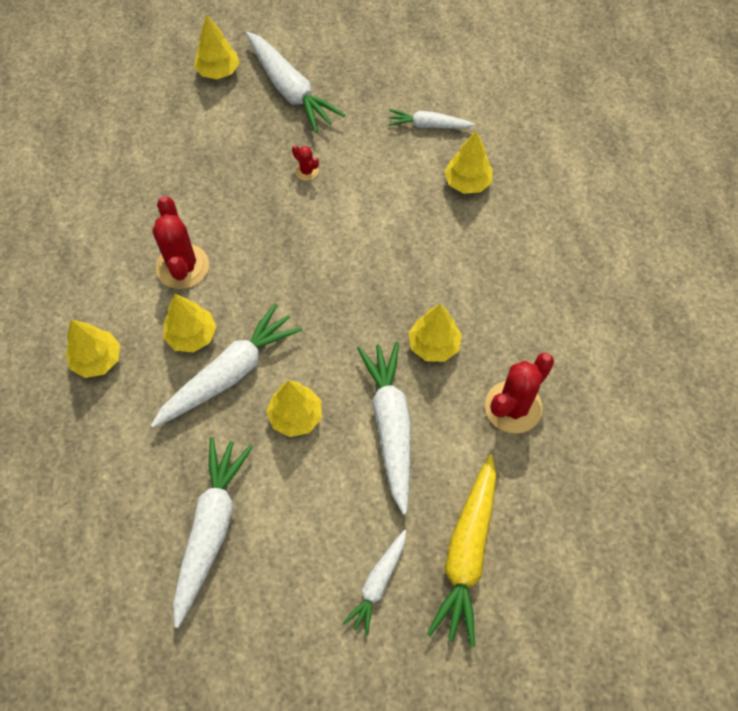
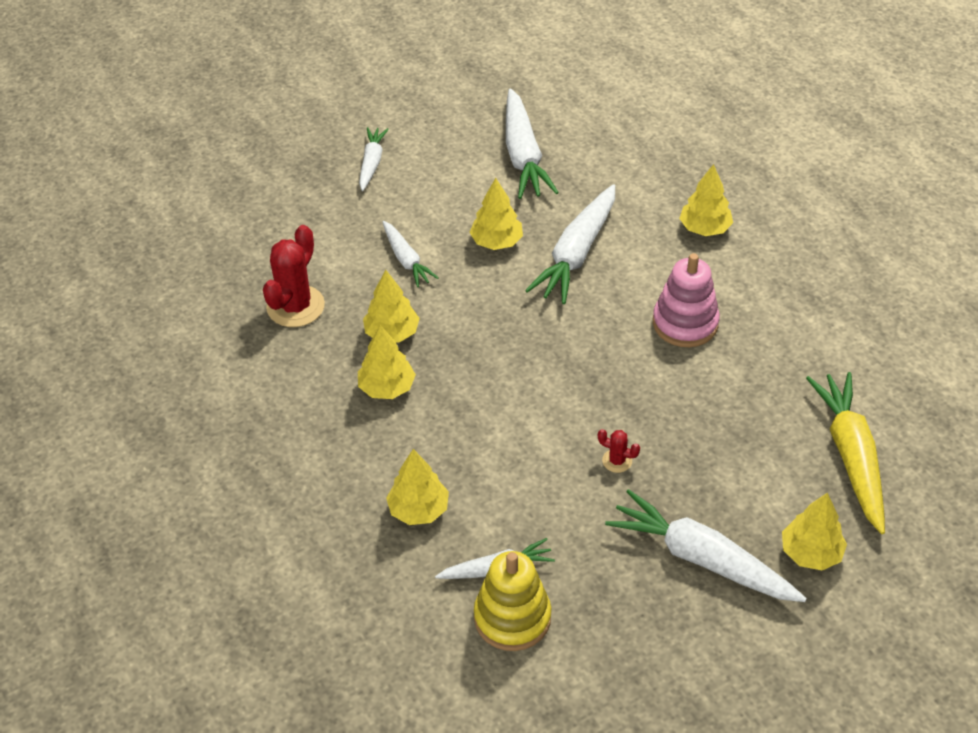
camera: 160 degrees right, 15 degrees down
red cactus [152,196,209,289] -> pink stacking toy [653,253,720,347]
yellow tree [163,294,216,352] -> yellow tree moved to [358,325,416,399]
white carrot [357,342,411,515] -> white carrot [383,221,439,287], size x0.57
yellow carrot [427,454,496,647] -> yellow carrot moved to [806,372,885,534]
none -> yellow stacking toy [474,551,551,651]

